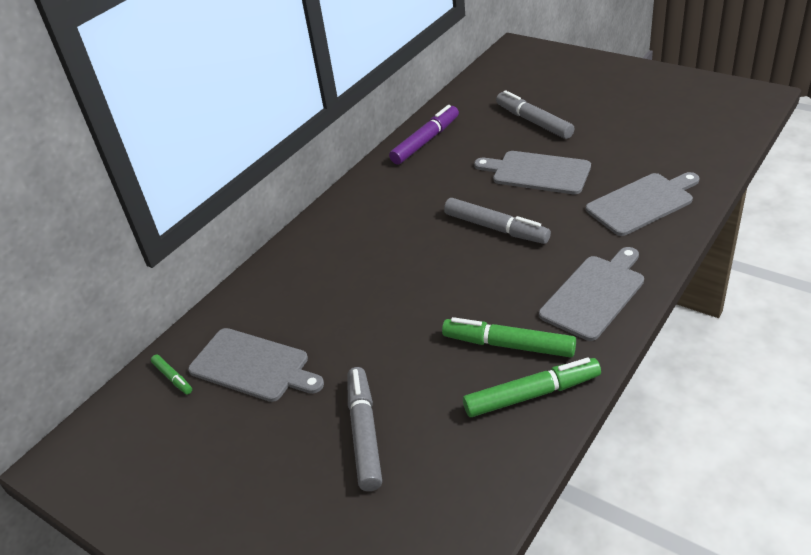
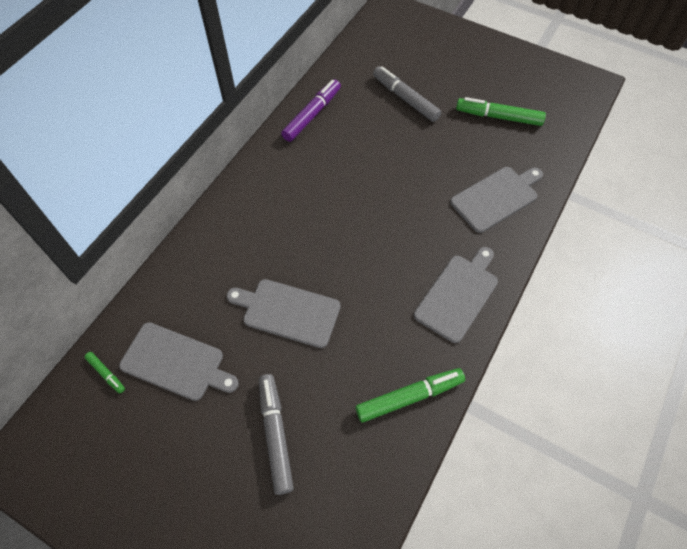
camera: 10 degrees left, 20 degrees up
green marker [442,317,576,358] -> green marker moved to [456,97,546,126]
grey marker [444,198,551,244] -> none
grey cutting board [474,151,591,194] -> grey cutting board moved to [226,279,341,348]

